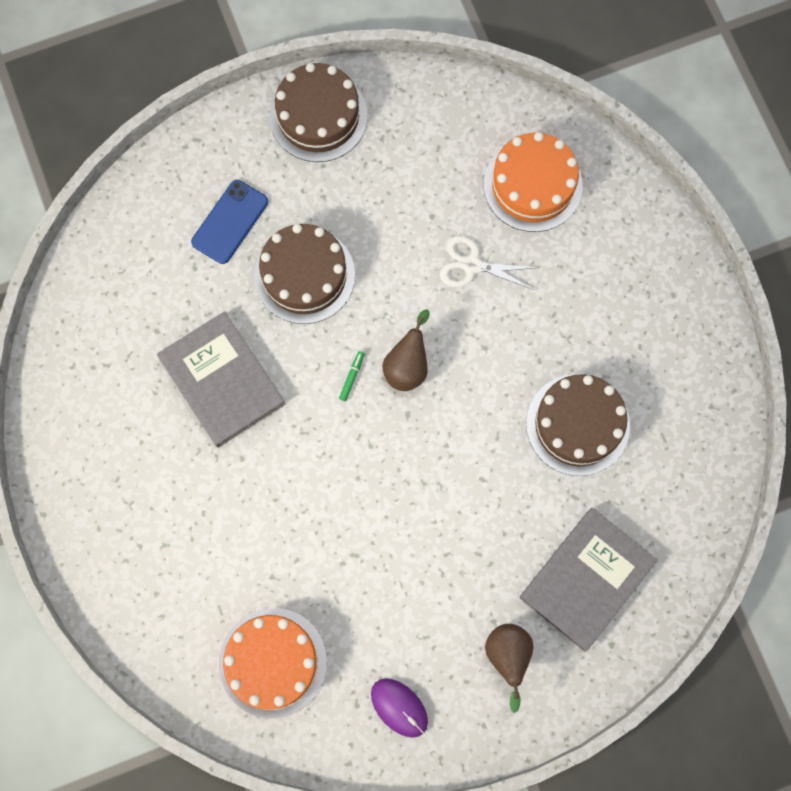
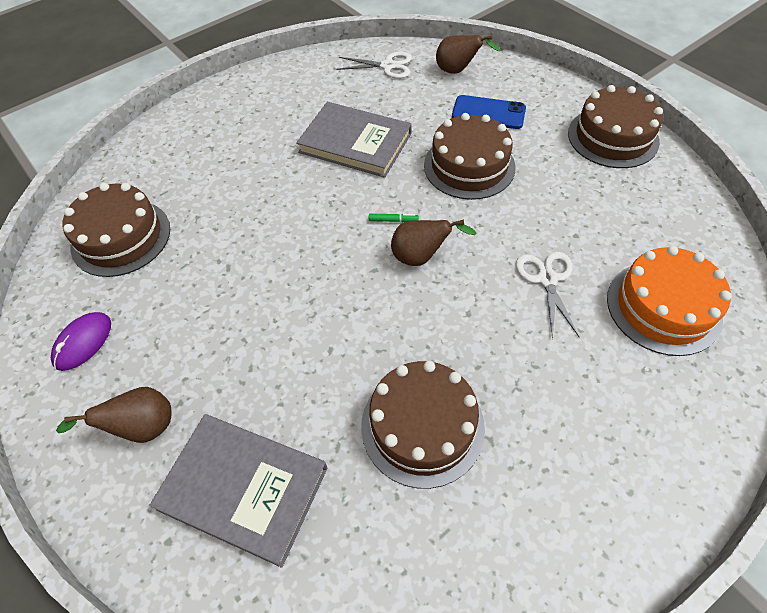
camera: 75 degrees right, 20 degrees down
grey book [157,311,285,448] -> grey book turned 75 degrees clockwise [296,102,412,178]
orange cake [219,608,327,718] -> brown cake [63,183,170,277]
none -> white scissors [336,52,412,79]
none -> brown pear [436,35,501,74]

